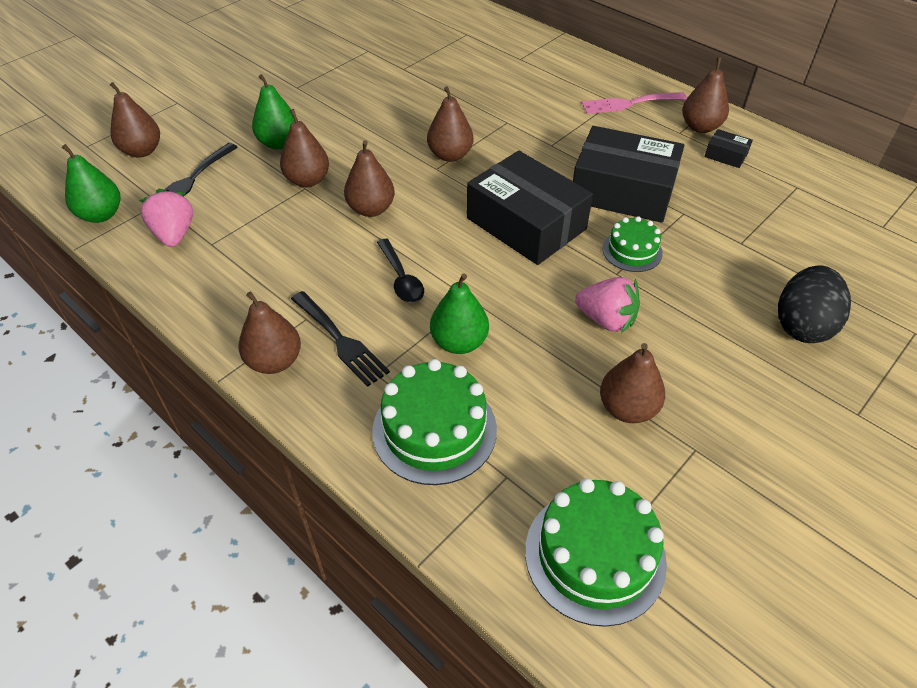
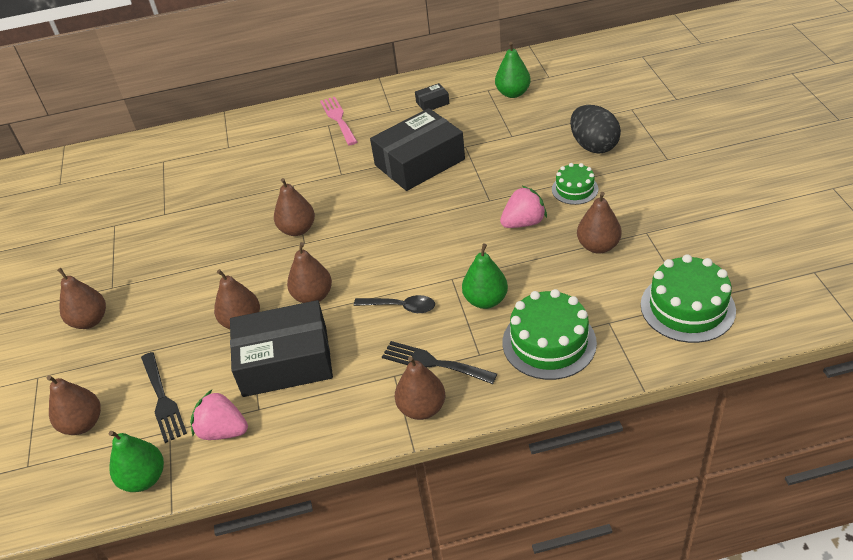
camera: 50 degrees left, 5 degrees down
green pear [252,74,298,150] -> green pear moved to [495,42,531,98]
black fork [291,291,390,387] -> black fork turned 150 degrees counterclockwise [382,341,497,384]
black box [467,151,593,265] -> black box moved to [230,300,333,397]
pink fork [582,92,687,114] -> pink fork turned 135 degrees clockwise [320,97,357,145]
green cake [603,216,663,272] -> green cake moved to [552,163,598,205]
brown pear [682,57,729,133] -> brown pear moved to [57,268,106,329]

